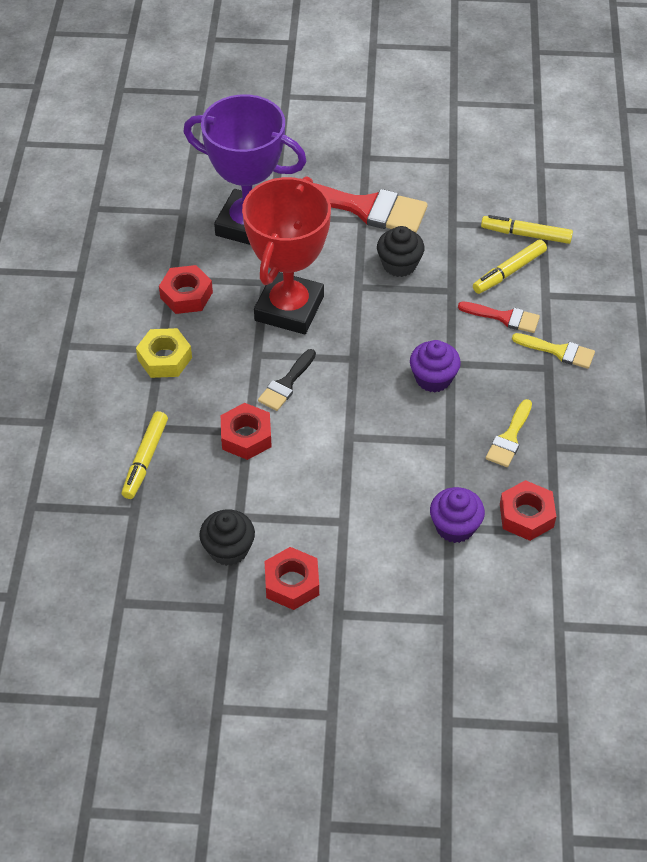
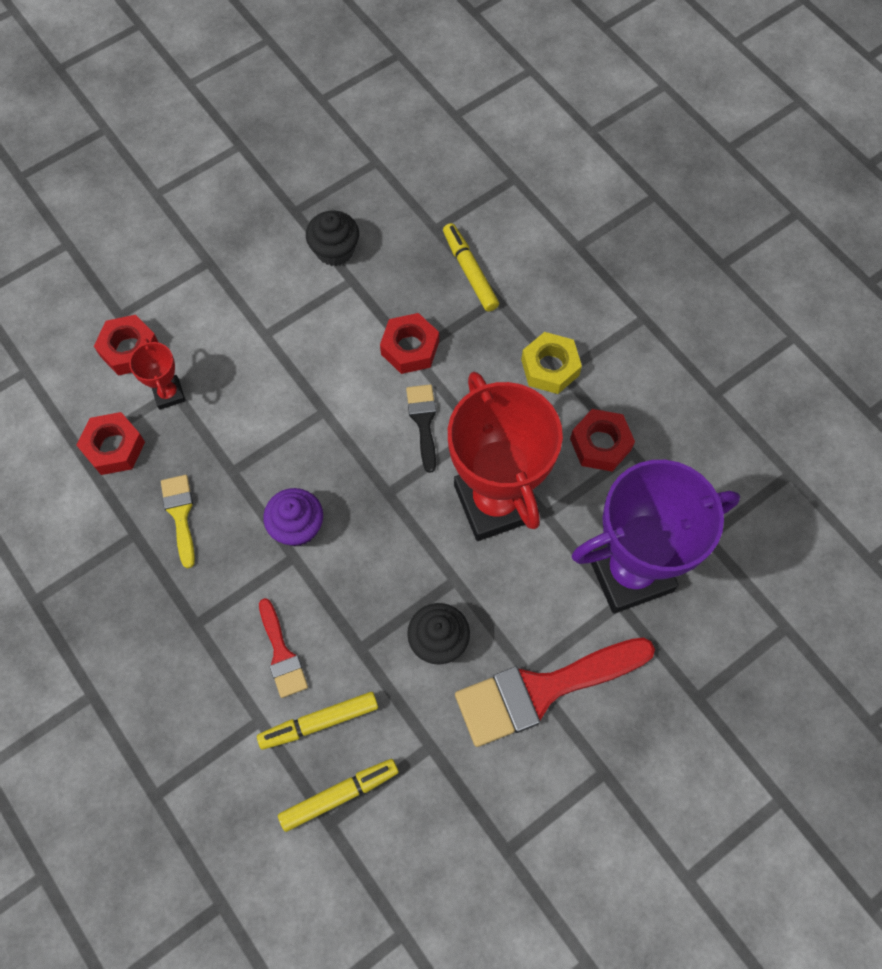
camera: 140 degrees right, 15 degrees up
red nut [264,547,319,610] -> red nut moved to [94,315,159,376]
purple cupcake [430,487,485,543] -> red trophy [129,339,185,410]
red brush [458,302,540,333] -> red brush turned 90 degrees counterclockwise [259,598,308,698]
yellow marker [473,239,547,294] -> yellow marker turned 120 degrees counterclockwise [257,692,378,750]
yellow brush [512,333,595,369] -> none

